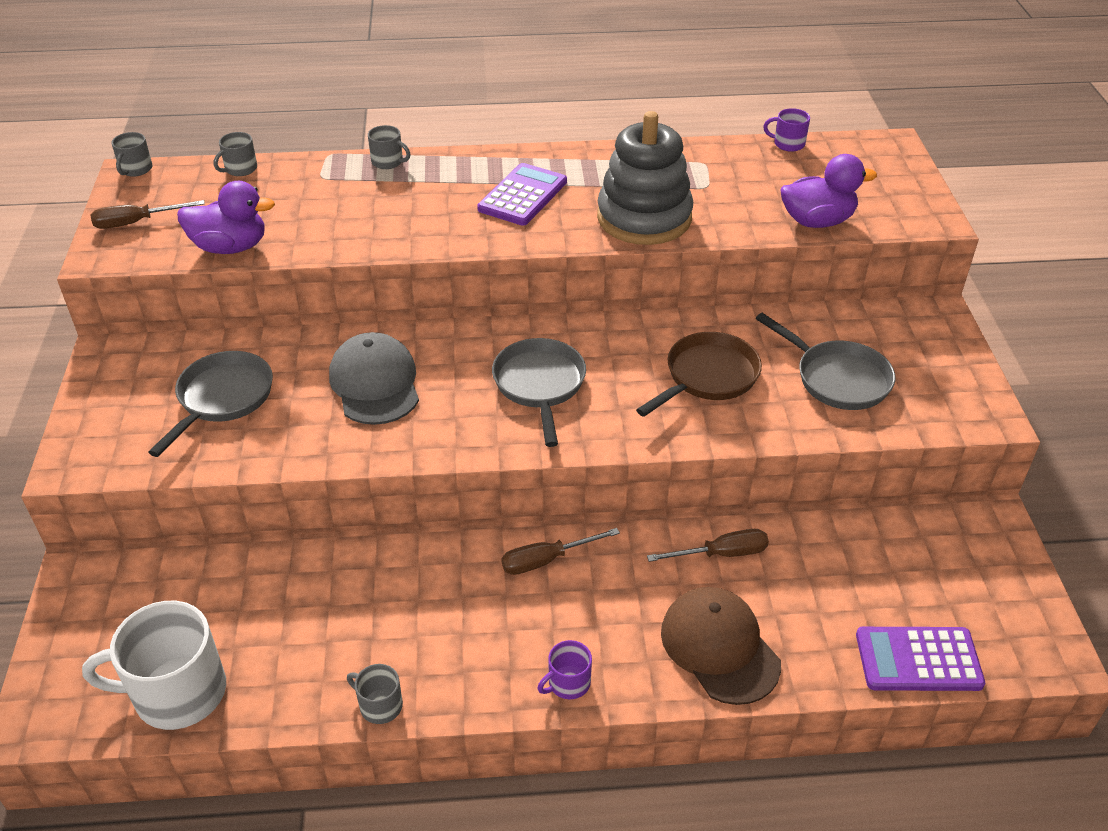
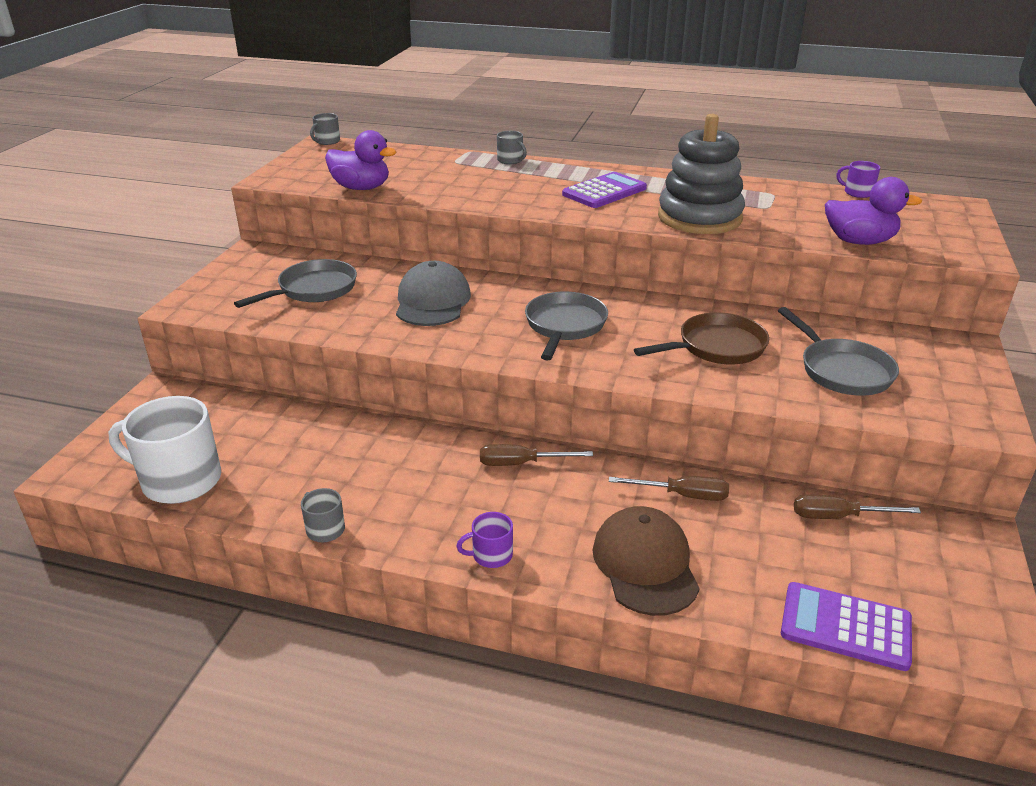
camera: 20 degrees right, 10 degrees down
brown screwdriver [90,200,205,229] -> brown screwdriver moved to [794,495,921,519]
grey mug [214,132,257,176] -> none

